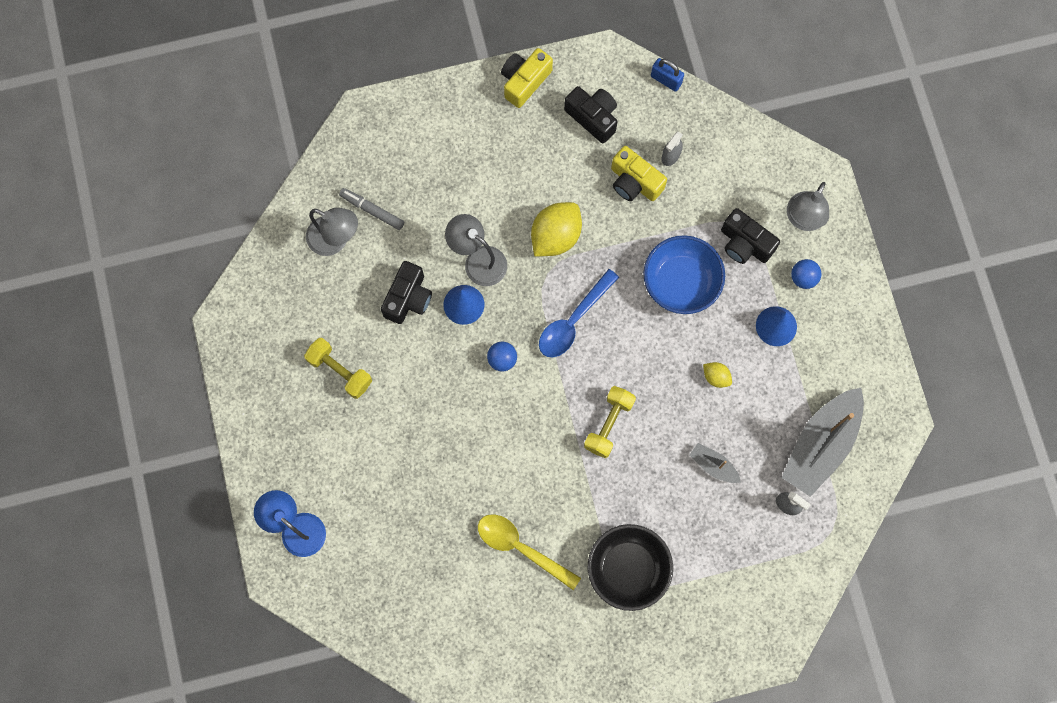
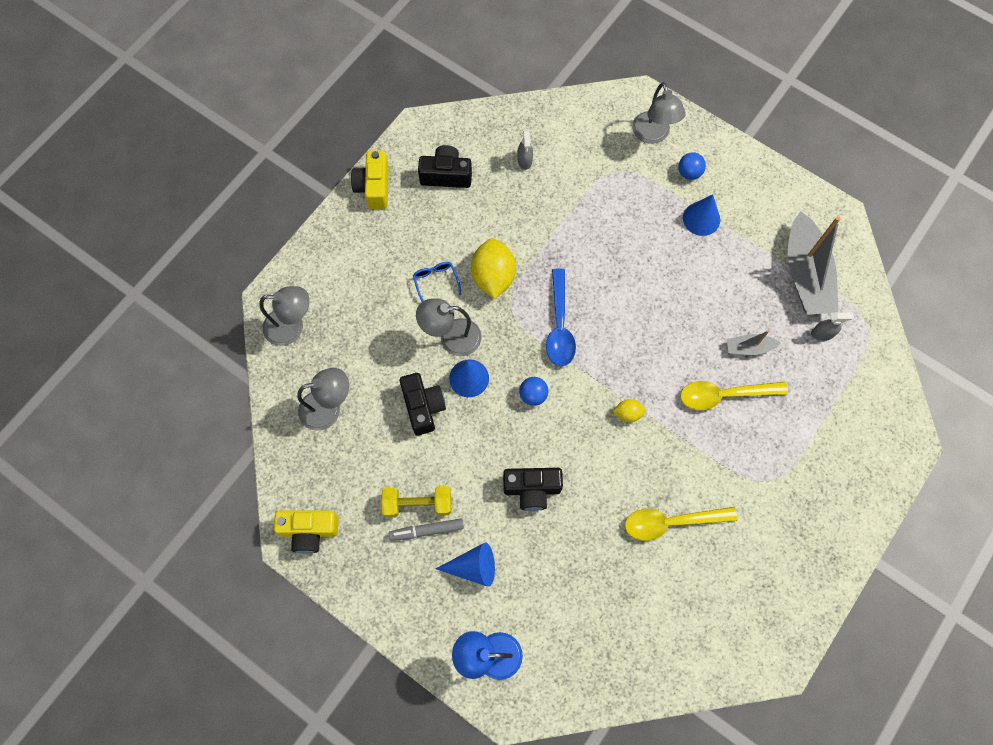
camera: 40 degrees left, 5 degrees down
grey marker [339,188,404,230] -> grey marker moved to [389,518,464,541]
yellow dumbbell [584,386,636,458] -> none
black bowl [587,524,673,611] -> none
yellow camera [611,146,667,201] -> yellow camera moved to [274,510,339,554]
blue bowl [643,235,725,314] -> none
blue padlock [651,58,684,92] -> none
yellow lemon [703,362,732,388] -> yellow lemon moved to [612,399,646,422]
black camera [721,208,780,264] -> black camera moved to [503,468,563,511]
none -> grey lamp [259,286,310,346]
none -> blue glasses [413,262,461,302]
none -> blue cone [436,542,495,587]
none -> yellow spoon [680,381,788,410]

